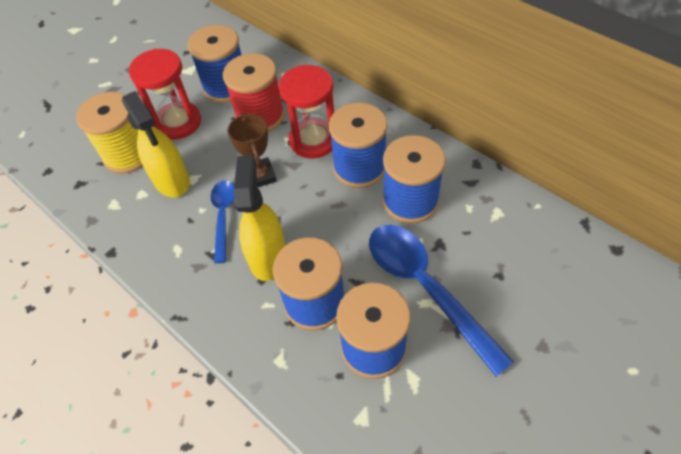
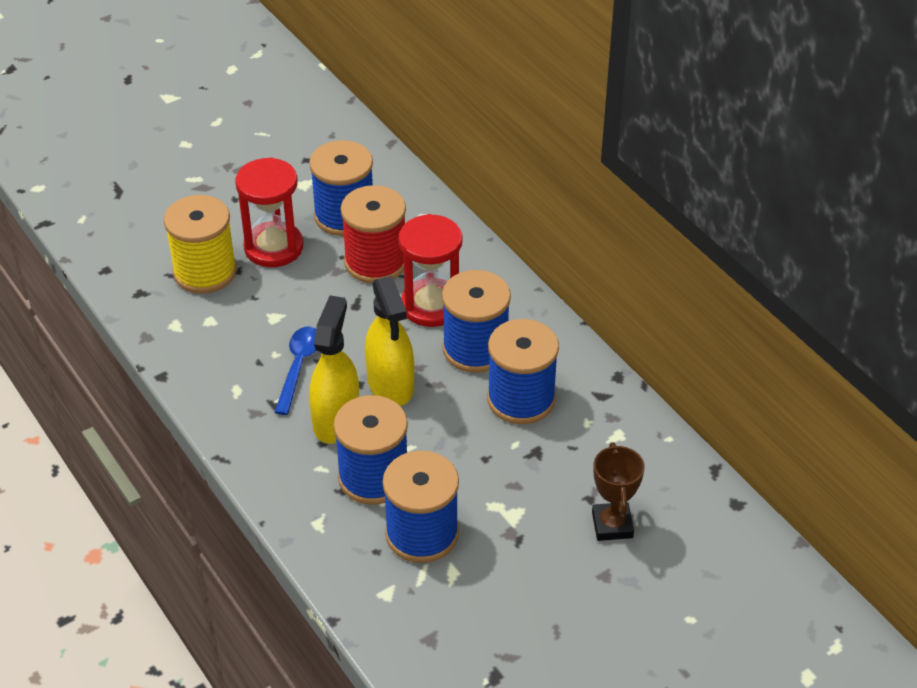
camera: 10 degrees right, 10 degrees down
yellow spray bottle [122,91,190,198] -> yellow spray bottle moved to [365,276,414,406]
brown trophy [228,113,277,188] -> brown trophy moved to [592,442,645,541]
blue spoon [369,225,514,377] -> none

